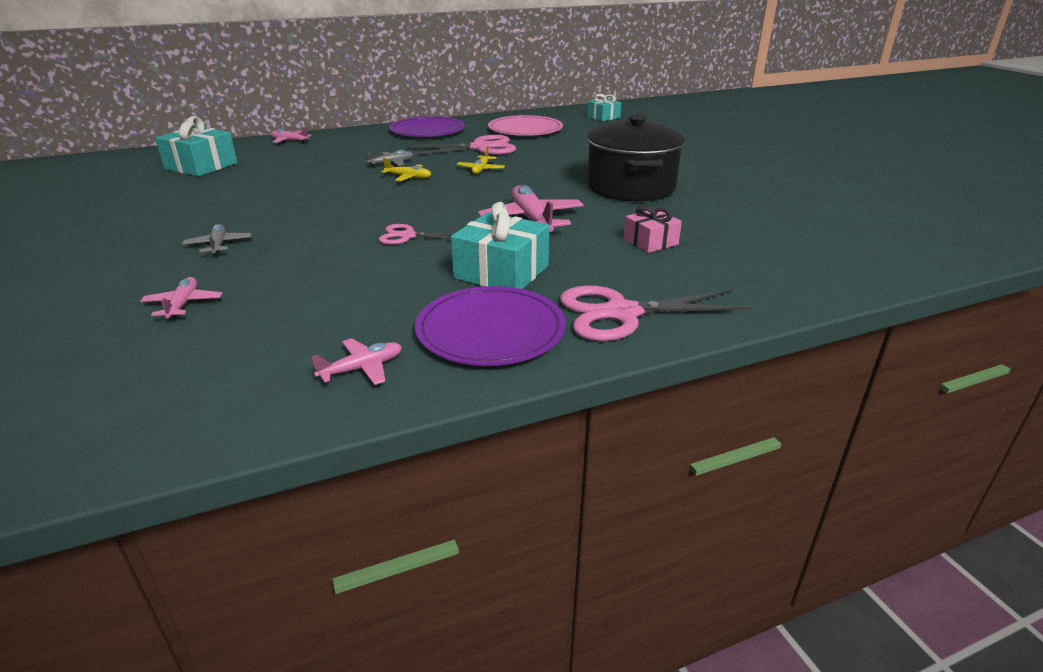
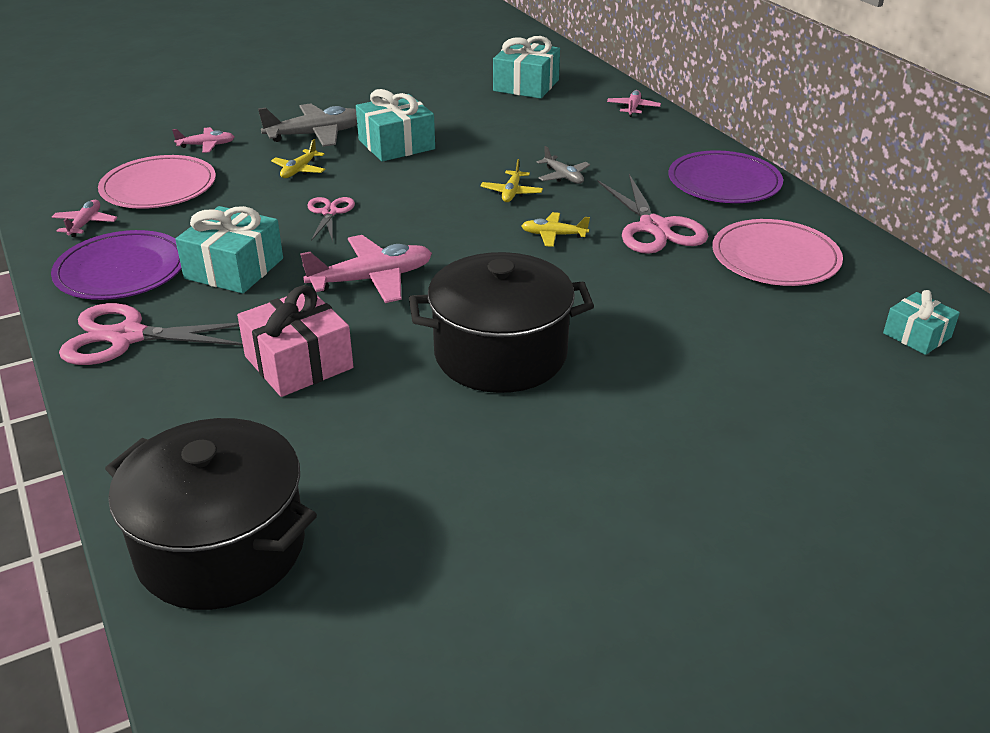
camera: 85 degrees right, 5 degrees up
grey plane [182,224,252,256] -> grey plane [258,103,357,147], size x1.82
pink plane [311,338,402,385] -> pink plane turned 135 degrees counterclockwise [52,200,117,237]
pink scissors [560,285,752,341] -> pink scissors turned 75 degrees counterclockwise [59,303,243,365]
pink gift [623,205,682,253] -> pink gift [237,285,353,397], size x1.64
none -> pink plate [98,155,216,209]
none -> black pot [105,418,317,610]
none -> yellow plane [271,139,325,178]
none -> turquoise gift [356,89,435,162]

